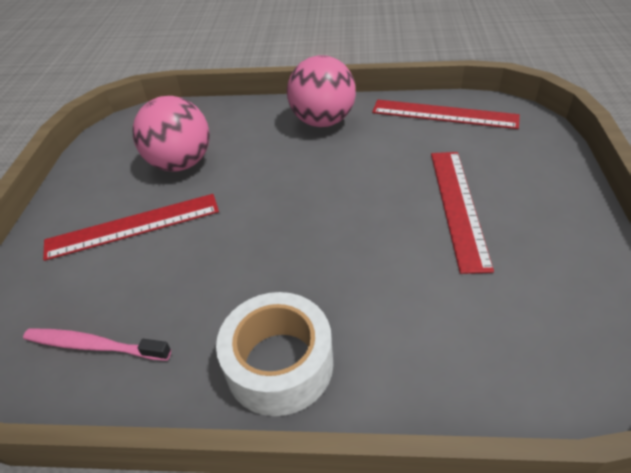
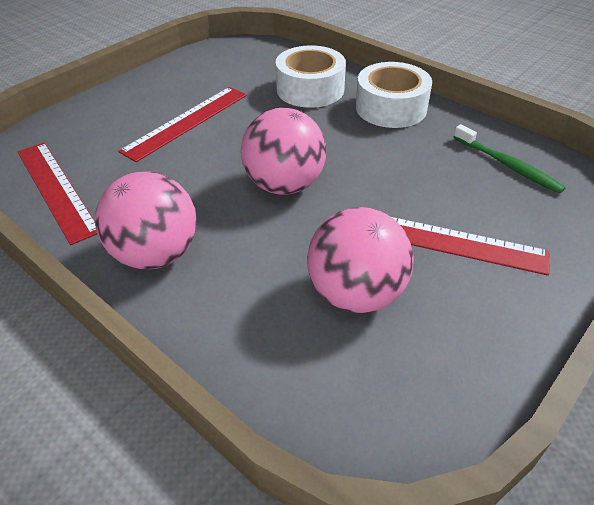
camera: 145 degrees left, 0 degrees up
pink toothbrush [23,328,171,361] -> green toothbrush [453,124,566,194]
none -> pink ball [241,108,326,195]
none -> white tape [276,46,346,108]

